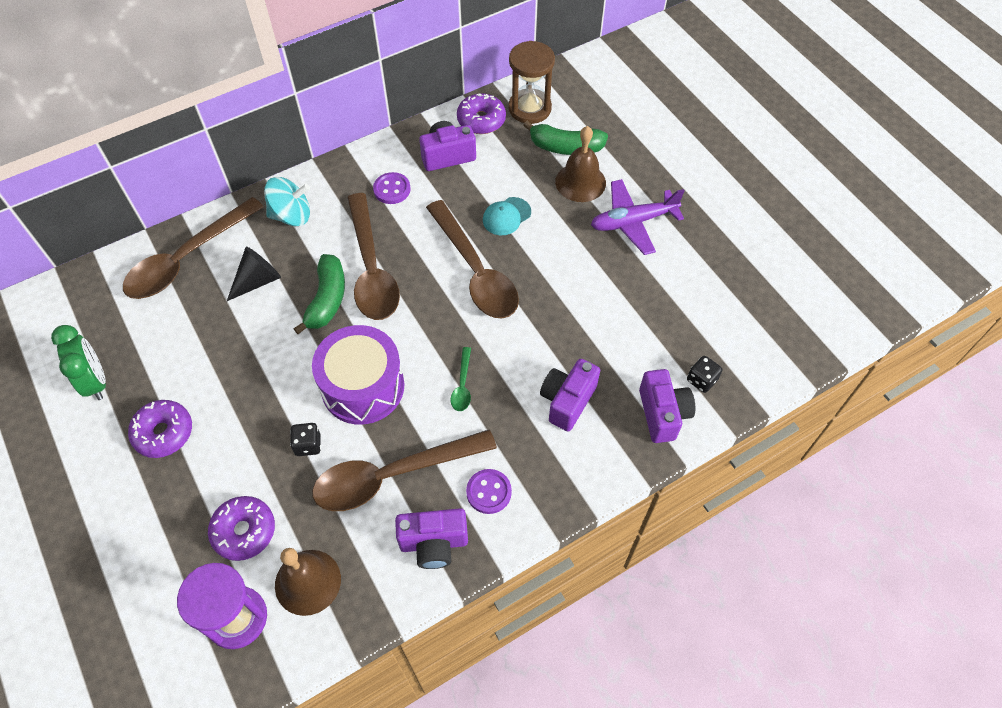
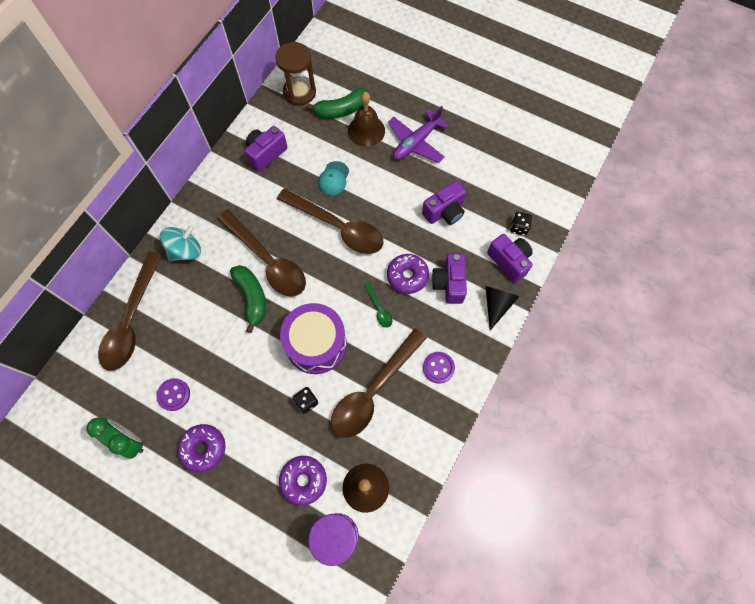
camera: 30 degrees left, 10 degrees up
black cone [227,247,281,301] -> black cone moved to [486,286,520,330]
purple button [373,172,410,204] -> purple button moved to [156,378,190,411]
purple camera [395,508,468,569] -> purple camera moved to [422,181,466,225]
purple donut [457,93,506,134] -> purple donut moved to [387,254,429,294]

